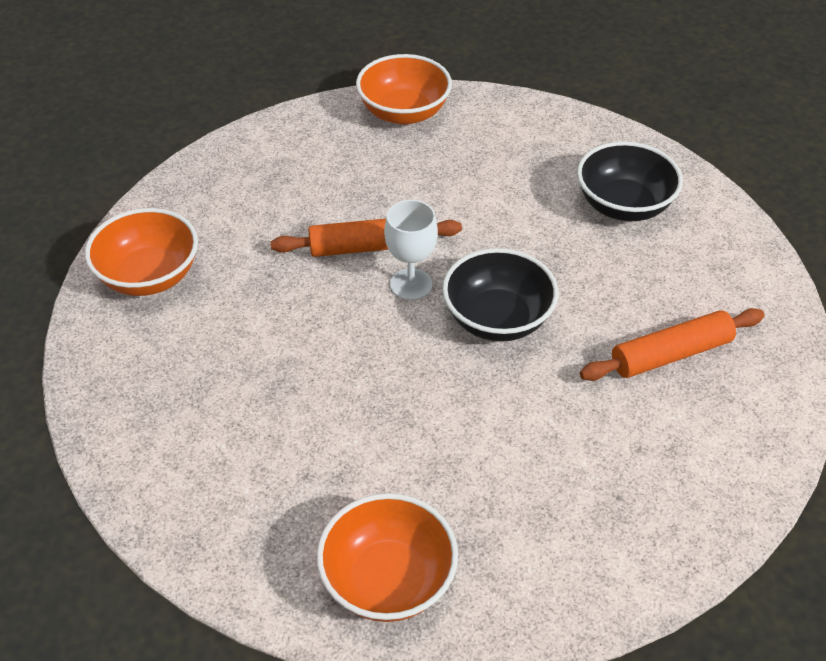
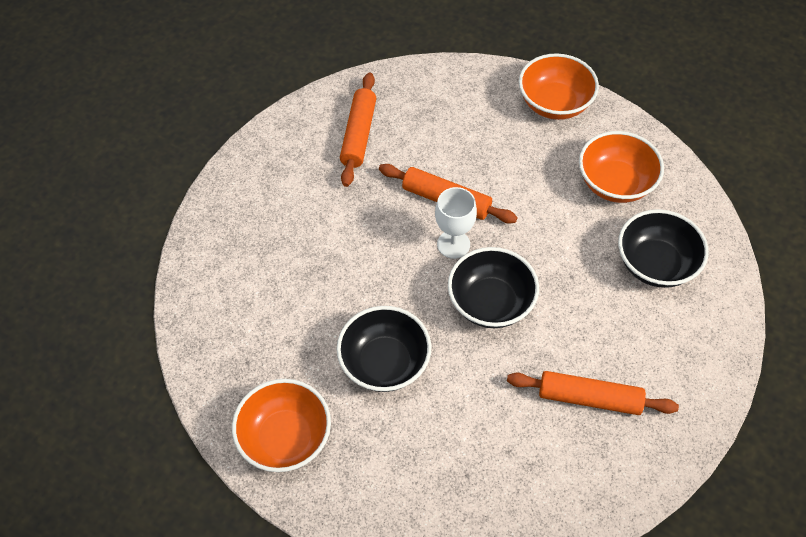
camera: 35 degrees right, 10 degrees up
orange bowl [85,208,198,296] -> orange bowl moved to [579,131,664,203]
none -> black bowl [337,306,431,392]
none -> orange rolling pin [340,72,376,187]

